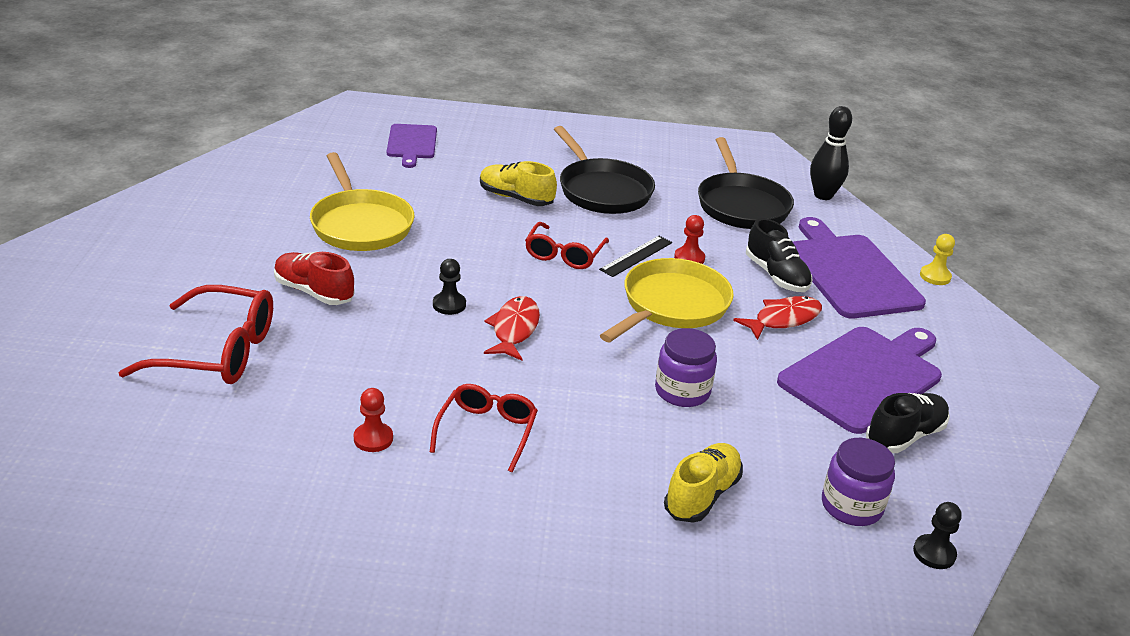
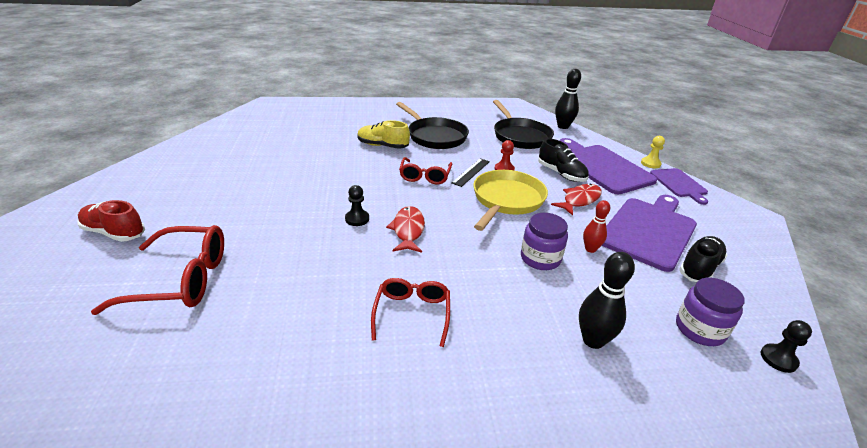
camera: 10 degrees left, 0 degrees up
red shoe [274,252,355,305] -> red shoe moved to [77,200,145,242]
yellow pan [310,152,415,251] -> none
red pawn [354,388,393,452] -> none
purple cutting board [387,124,437,168] -> purple cutting board moved to [650,168,708,205]
yellow shoe [664,443,743,523] -> black bowling pin [579,252,635,349]
none -> red bowling pin [583,200,610,253]

